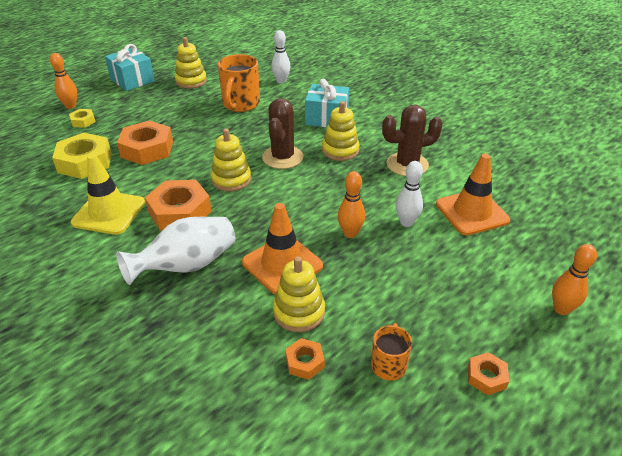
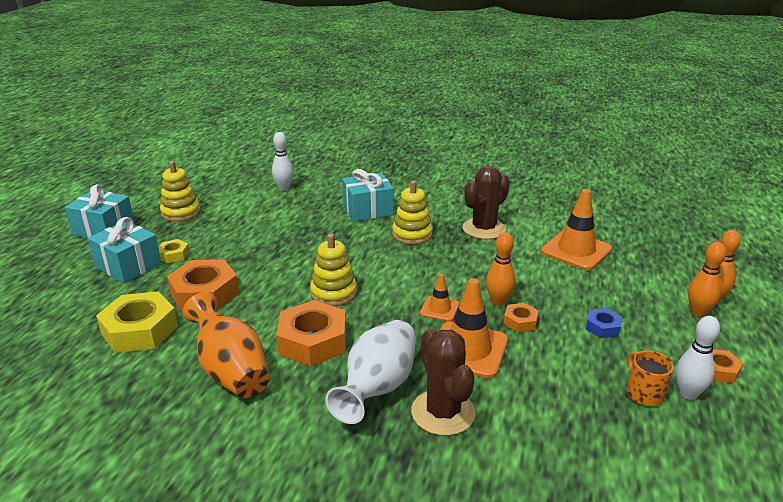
camera: 30 degrees left, 10 degrees down
orange bowling pin [50,53,77,109] -> orange bowling pin moved to [688,242,726,317]
yellow nut [69,109,95,128] -> yellow nut moved to [158,239,189,263]
yellow traffic cone [71,154,145,235] -> orange vase [183,292,269,398]
orange mug [218,54,260,112] -> none
brown cactus [262,98,303,169] -> brown cactus moved to [411,328,476,436]
yellow stacking toy [273,256,325,332] -> none
orange nut [285,338,325,380] -> orange nut moved to [503,303,539,333]
white bowling pin [396,161,423,227] -> white bowling pin moved to [676,316,720,400]
none -> turquoise gift [88,217,162,283]
none -> orange traffic cone [420,274,459,322]
none -> blue nut [586,308,622,338]

